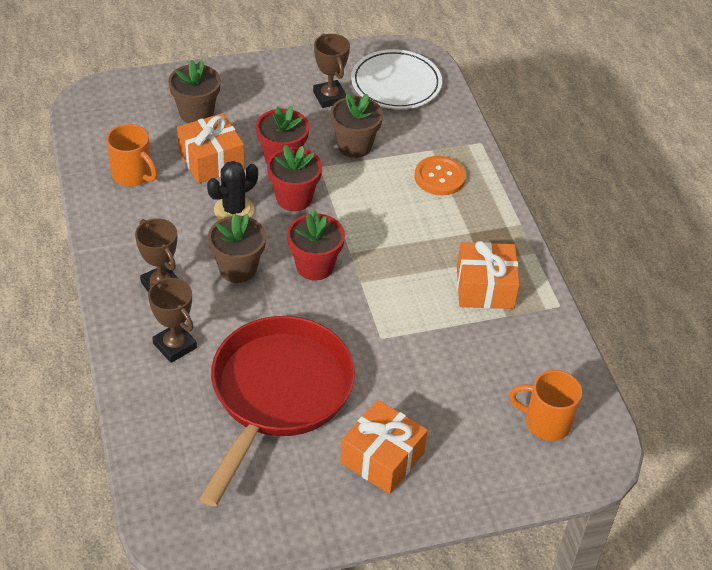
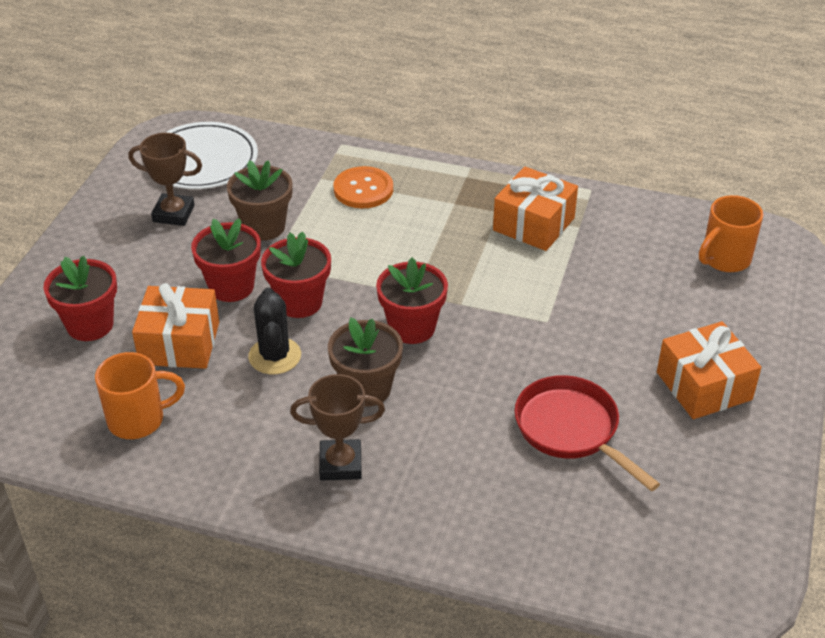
camera: 55 degrees left, 5 degrees down
brown trophy [148,278,197,363] -> none
brown flower pot [168,60,221,123] -> red flower pot [44,256,117,341]
red pan [199,316,355,507] -> red pan [515,375,660,491], size x0.59

